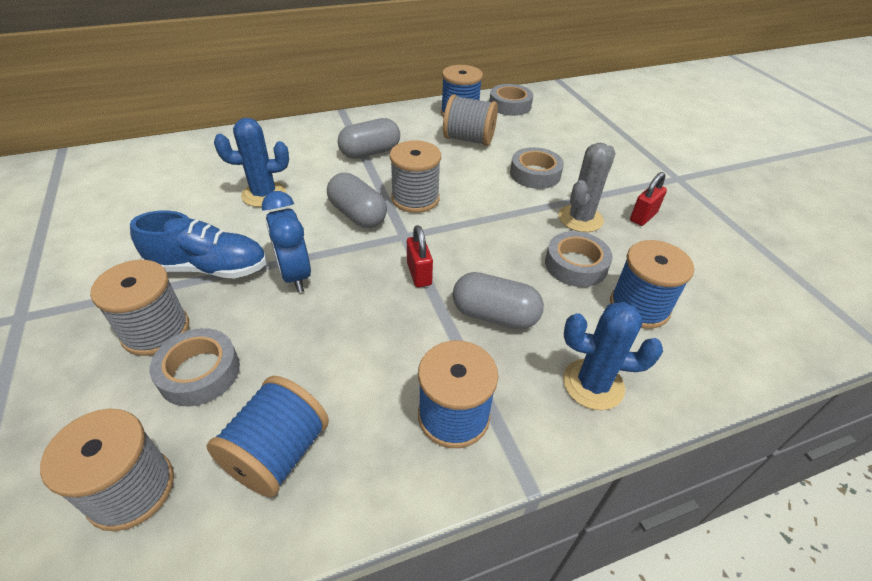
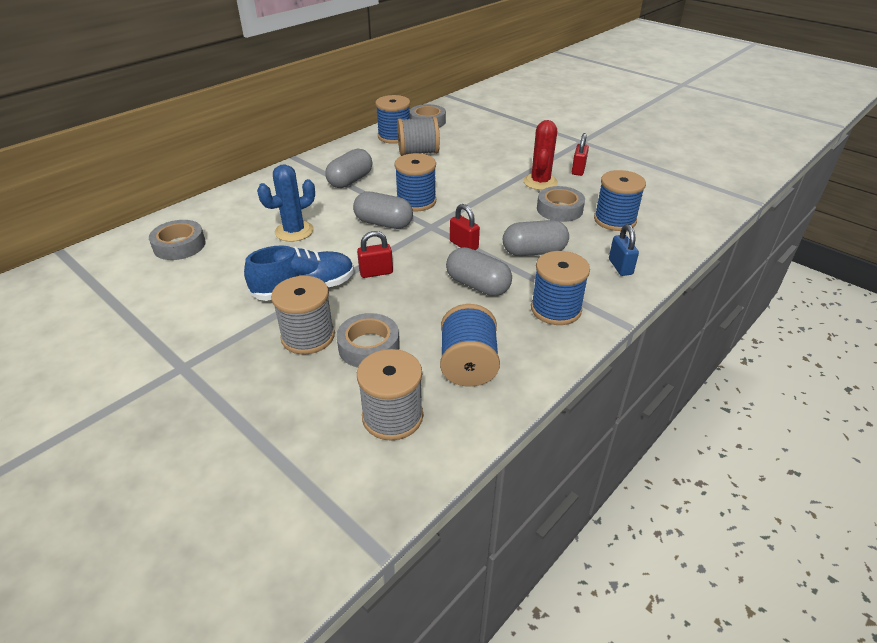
camera: 25 degrees left, 5 degrees down
blue clock [262,191,311,292] -> red padlock [357,231,393,278]
grey spool [390,140,441,213] -> blue spool [394,153,436,211]
grey tape [510,147,564,189] -> grey tape moved to [149,220,206,260]
grey cactus [559,143,616,232] -> red cactus [523,120,558,190]
blue cactus [563,302,663,410] -> blue padlock [609,224,639,276]
none -> grey capsule [446,247,512,296]

